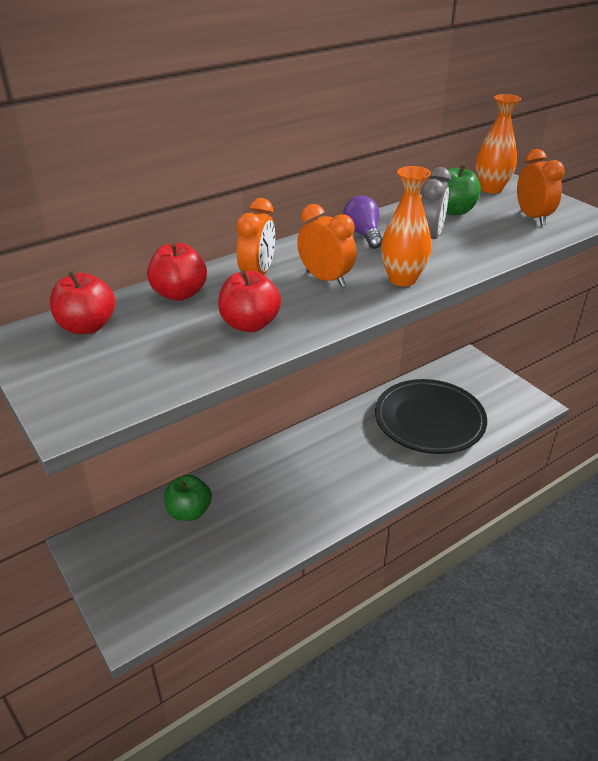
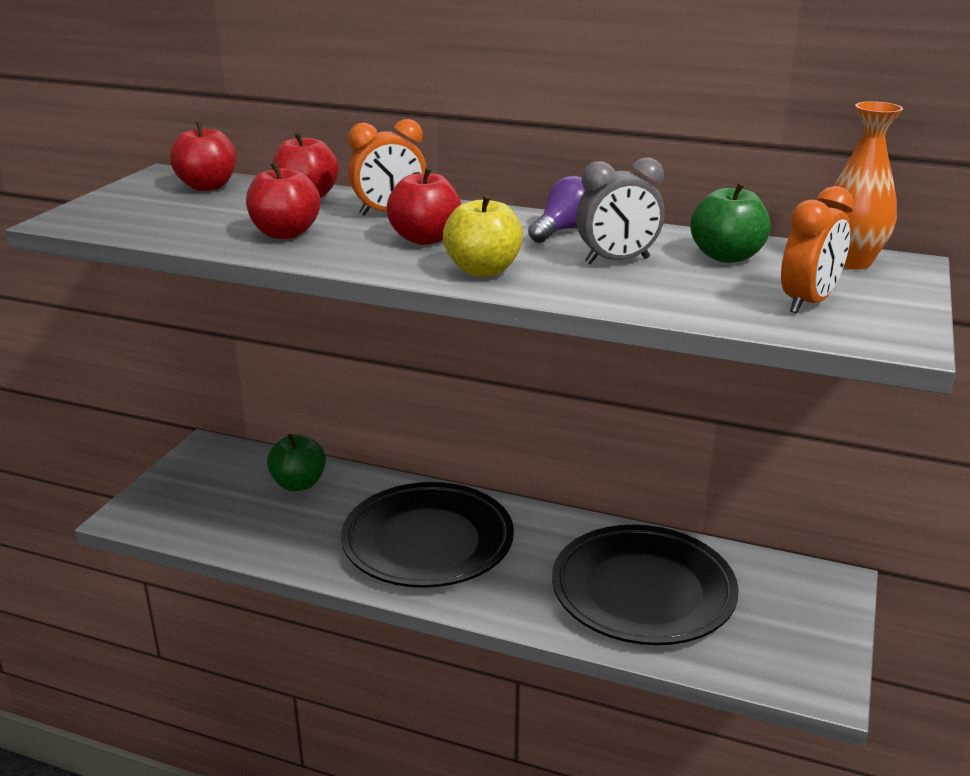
camera: 55 degrees right, 10 degrees down
orange clock [297,204,357,287] -> red apple [387,167,461,245]
orange vase [381,166,432,286] -> yellow apple [443,194,523,277]
none -> black plate [341,482,514,588]

